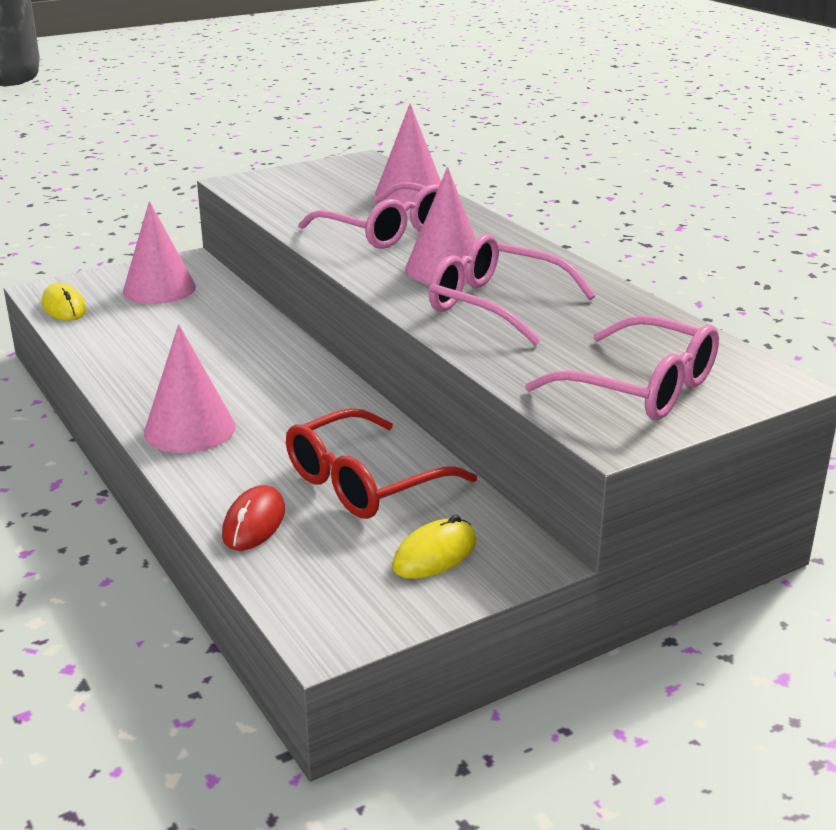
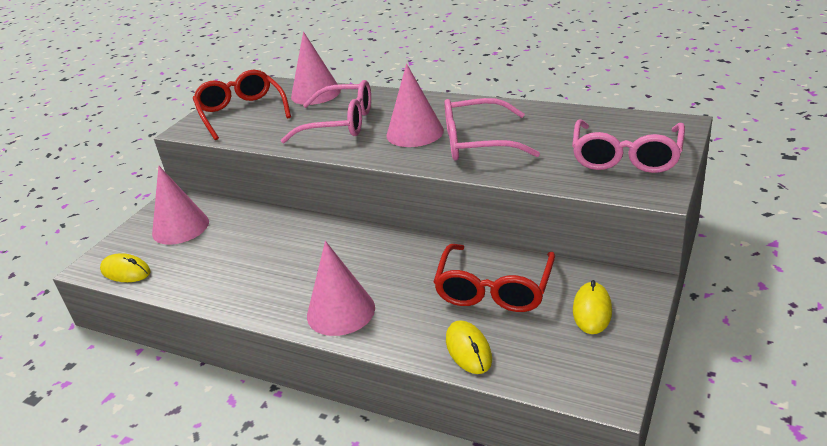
camera: 30 degrees left, 5 degrees up
red mouse [222,485,285,551] -> yellow mouse [446,320,492,374]
pink glasses [525,315,719,420] -> pink glasses turned 105 degrees clockwise [572,119,685,173]
none -> red glasses [193,70,291,140]

